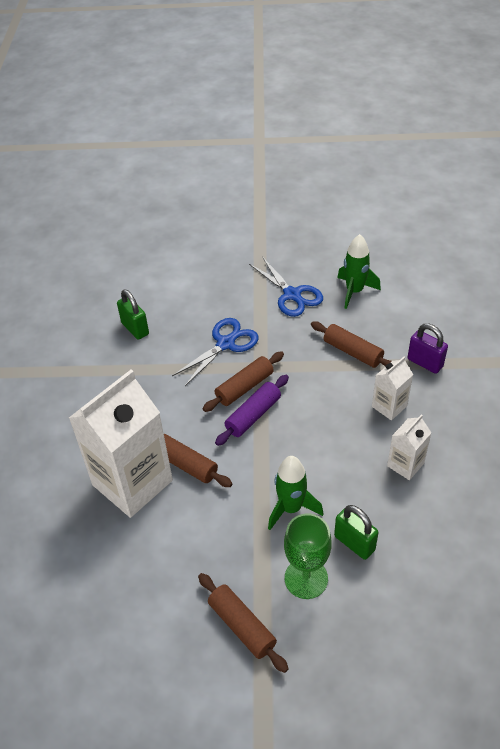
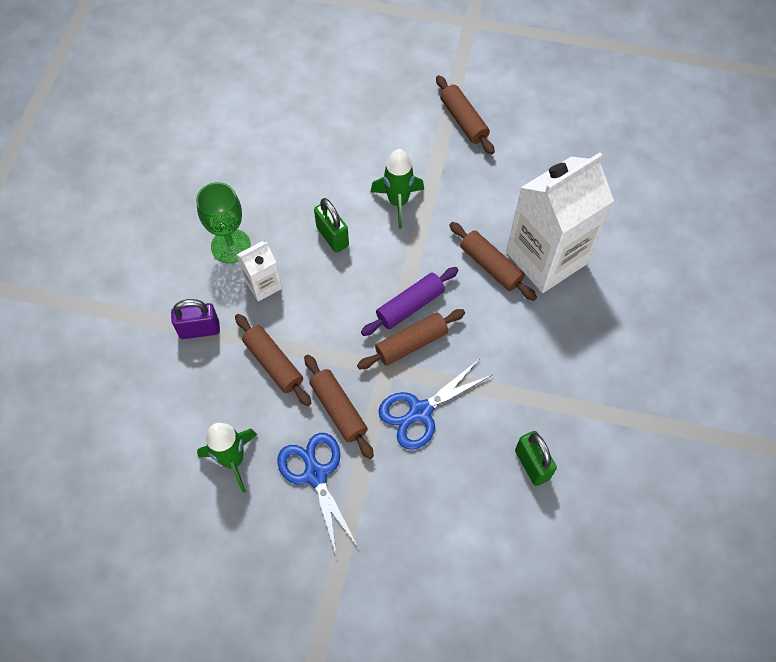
camera: 170 degrees left, 15 degrees up
green goblet [284,514,332,599] -> green goblet moved to [196,182,251,264]
green padlock [334,505,379,560] -> green padlock moved to [314,198,349,253]
white carton [387,415,432,480] -> none
purple padlock [408,324,448,374] -> purple padlock turned 60 degrees counterclockwise [171,299,220,339]
none -> brown rolling pin [304,355,374,459]

